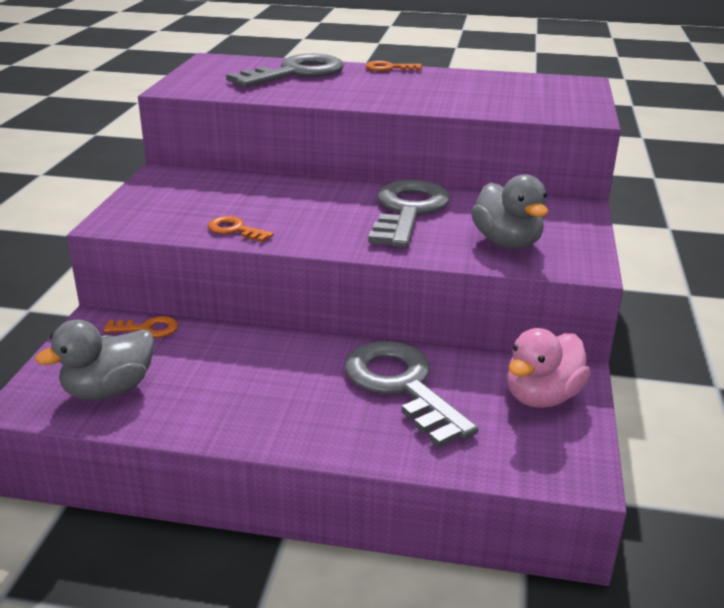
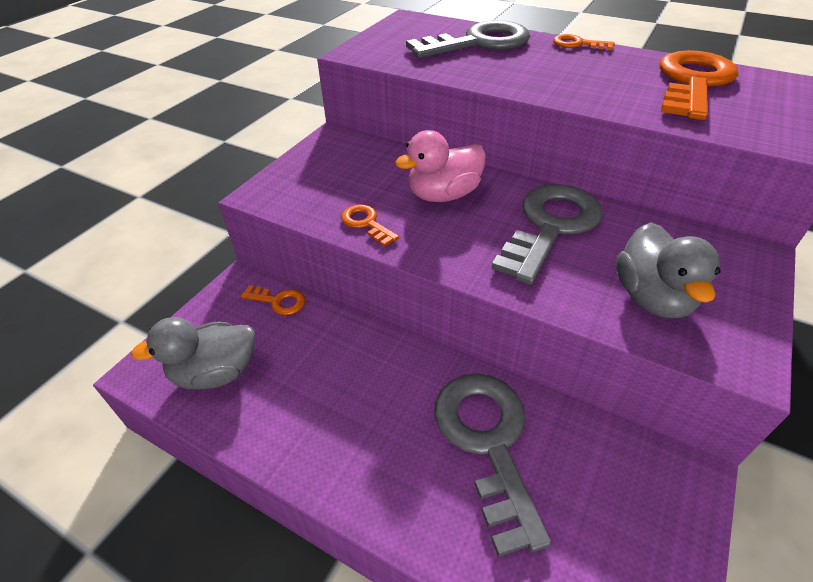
camera: 20 degrees right, 15 degrees up
pink duck [507,328,590,408] -> pink duck moved to [395,130,486,202]
none -> orange key [659,50,738,120]

